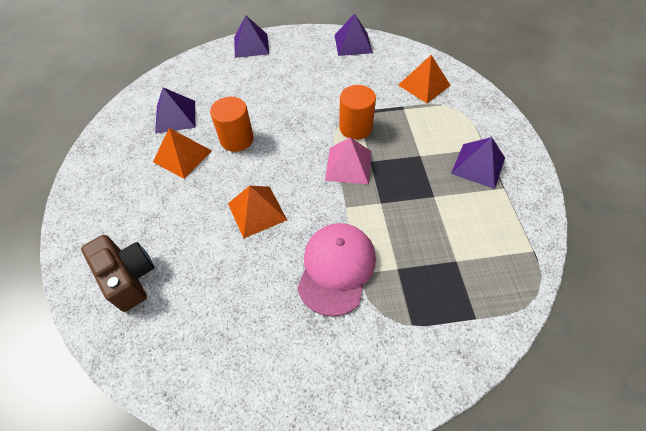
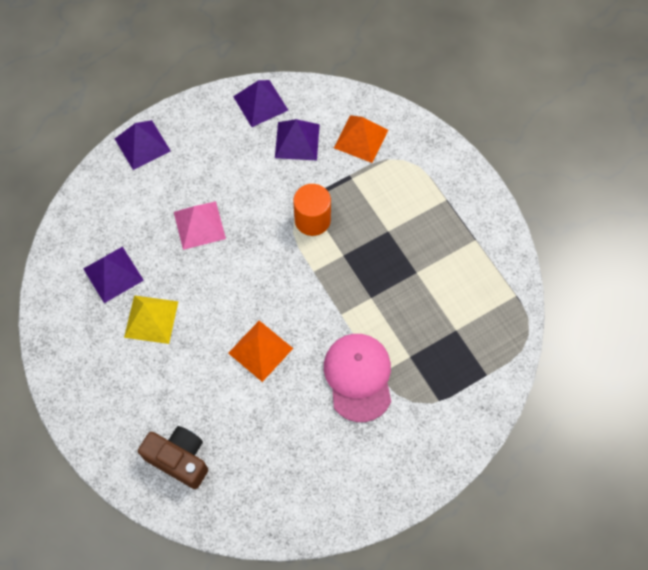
camera: 25 degrees left, 10 degrees up
orange pyramid [153,128,212,179] -> yellow pyramid [124,295,179,344]
orange cylinder [210,97,254,152] -> none
pink pyramid [325,137,371,185] -> pink pyramid moved to [174,201,226,250]
purple pyramid [451,137,505,189] -> purple pyramid moved to [275,119,320,161]

